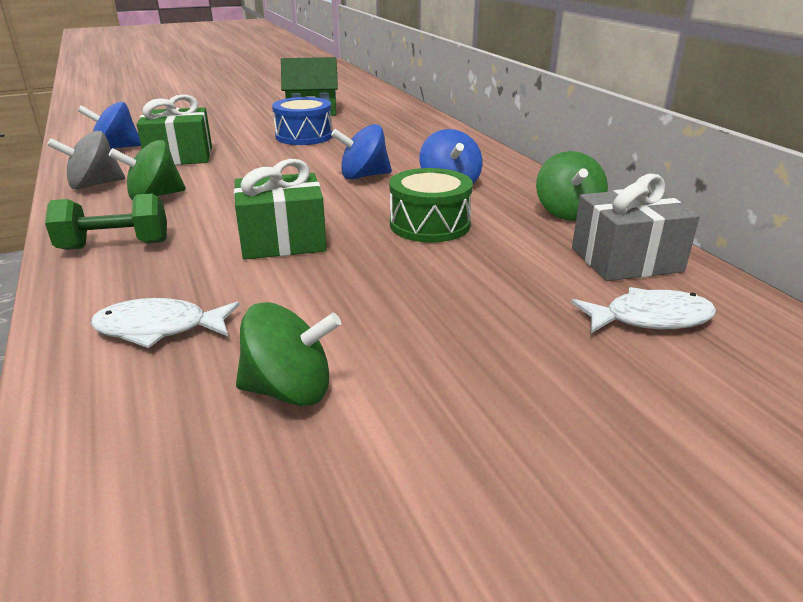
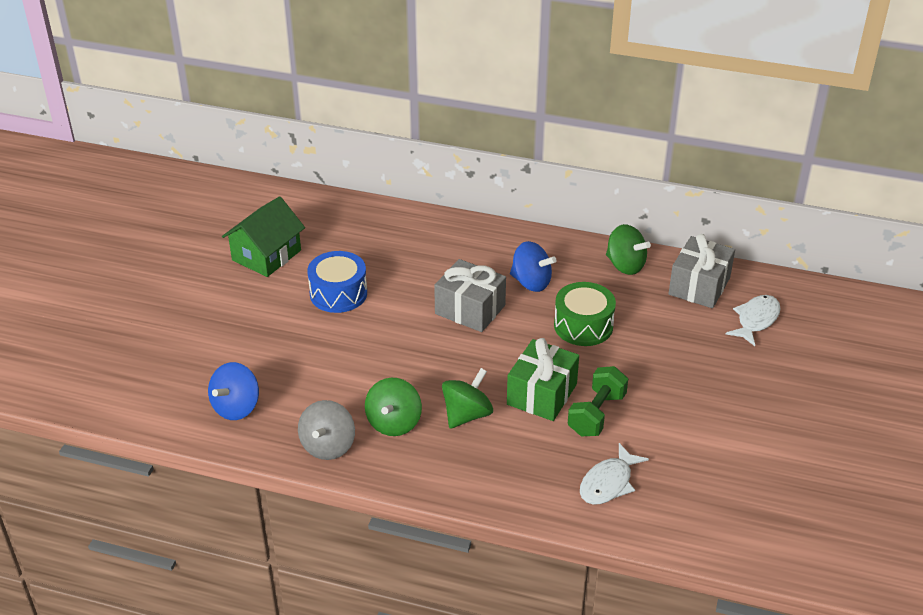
camera: 50 degrees left, 10 degrees up
green dumbbell [45,194,167,250] -> green dumbbell moved to [568,366,628,436]
green gift [136,94,212,165] -> none
green spinning top [236,302,341,406] -> green spinning top moved to [442,368,493,429]
blue spinning top [331,124,392,180] -> grey gift [434,259,506,332]

